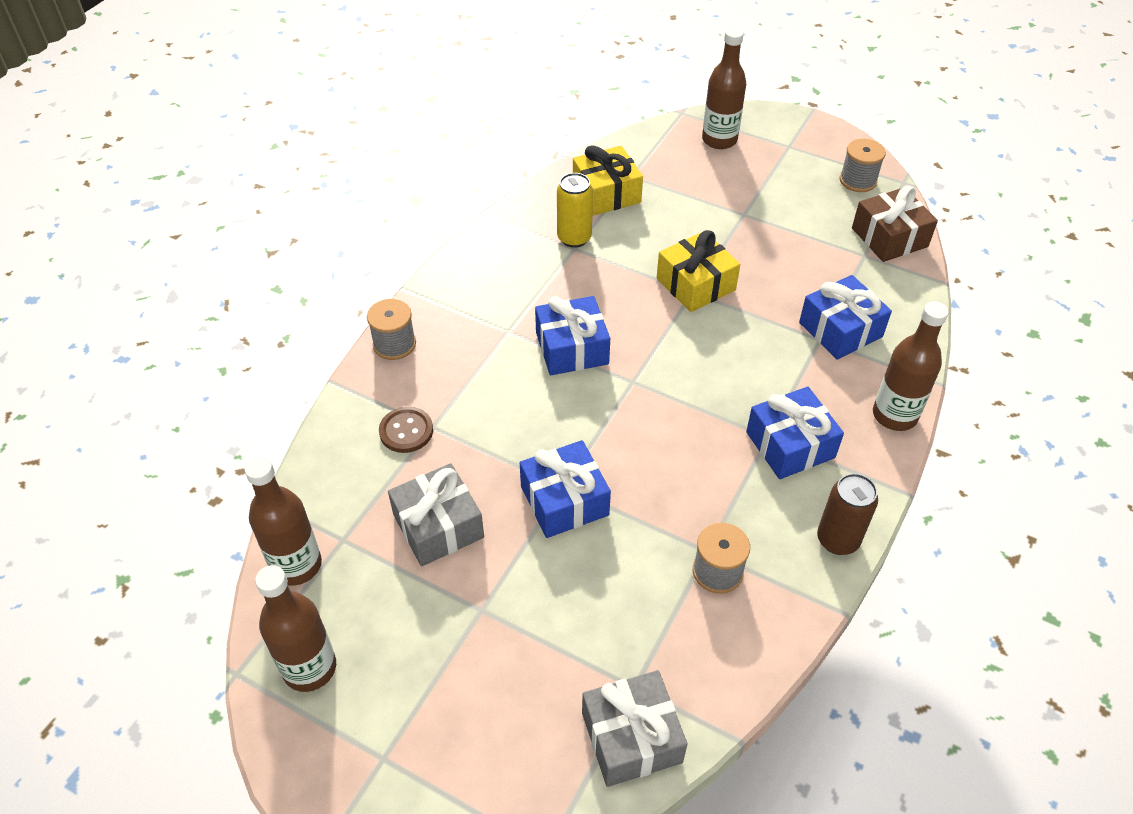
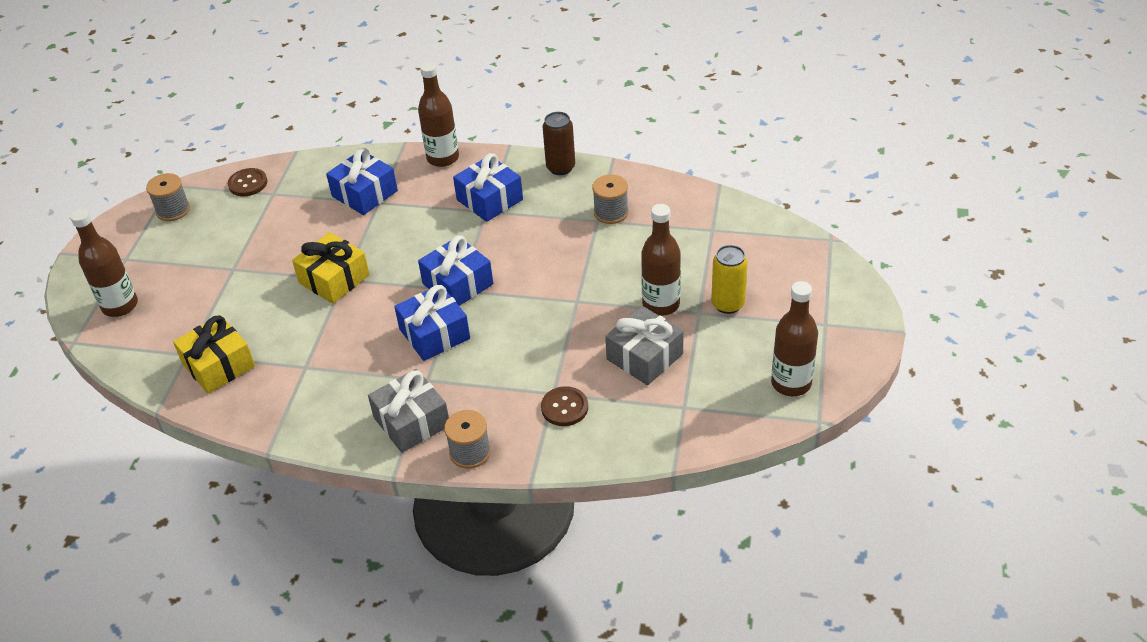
camera: 105 degrees left, 5 degrees down
brown bottle [245,457,322,586] -> brown bottle moved to [641,204,681,316]
blue gift [520,440,611,538] -> blue gift moved to [418,236,493,306]
yellow can [557,173,593,248] -> yellow can moved to [711,245,748,314]
grey gift [582,670,688,787] -> grey gift moved to [368,369,449,453]
brown gift [852,186,938,262] -> brown button [228,168,267,196]

